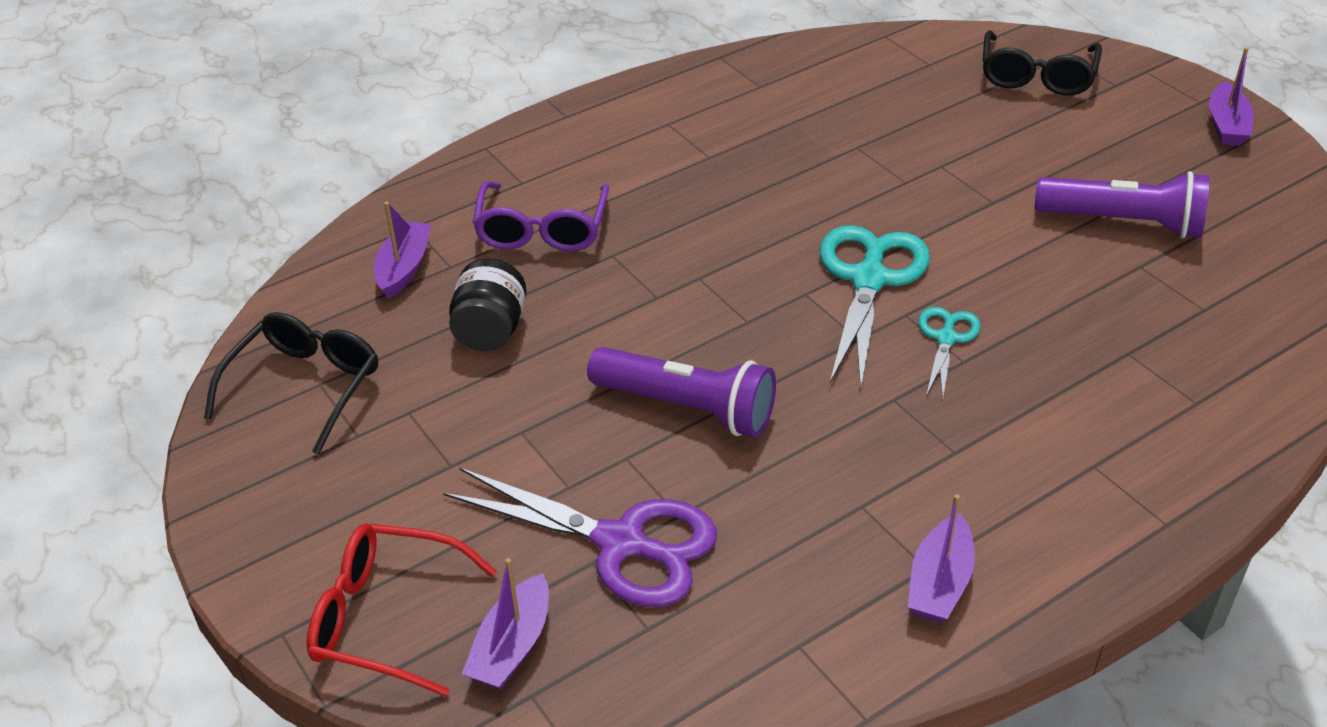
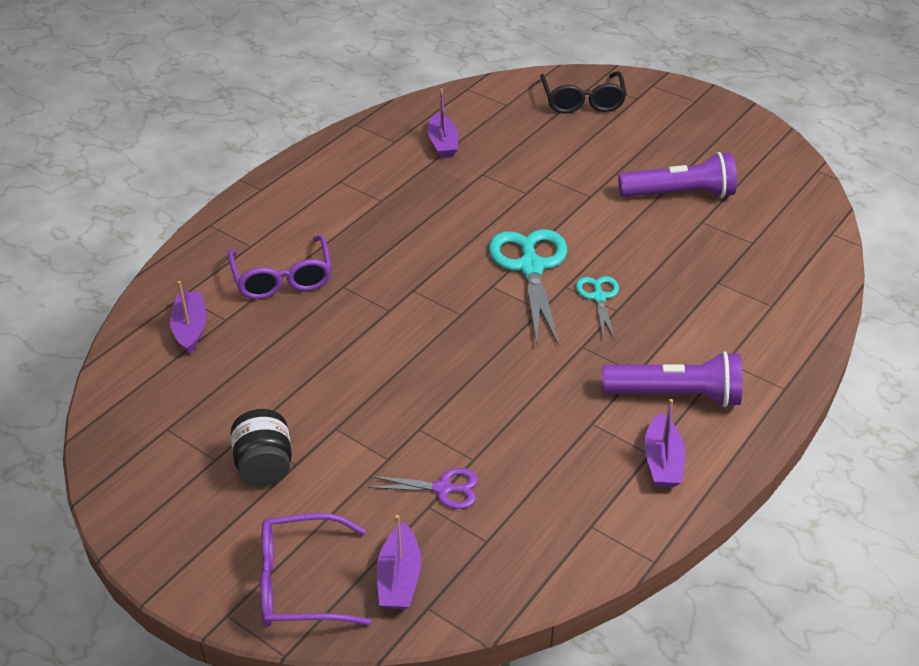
camera: 20 degrees left, 0 degrees up
black glasses [204,312,378,455] -> none
red glasses [307,523,497,697] -> purple glasses [260,513,371,626]
purple scissors [443,468,717,607] -> purple scissors [368,468,478,509], size x0.53
black jar [449,258,527,351] -> black jar moved to [231,409,292,486]
purple flashlight [587,347,776,437] -> purple flashlight moved to [602,351,742,407]
purple boat [1209,47,1254,146] -> purple boat moved to [428,89,458,158]

